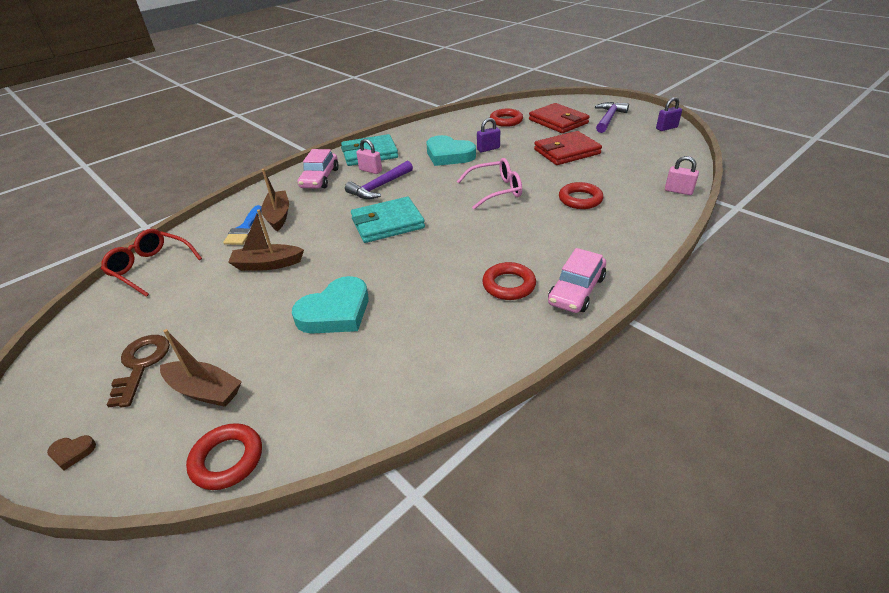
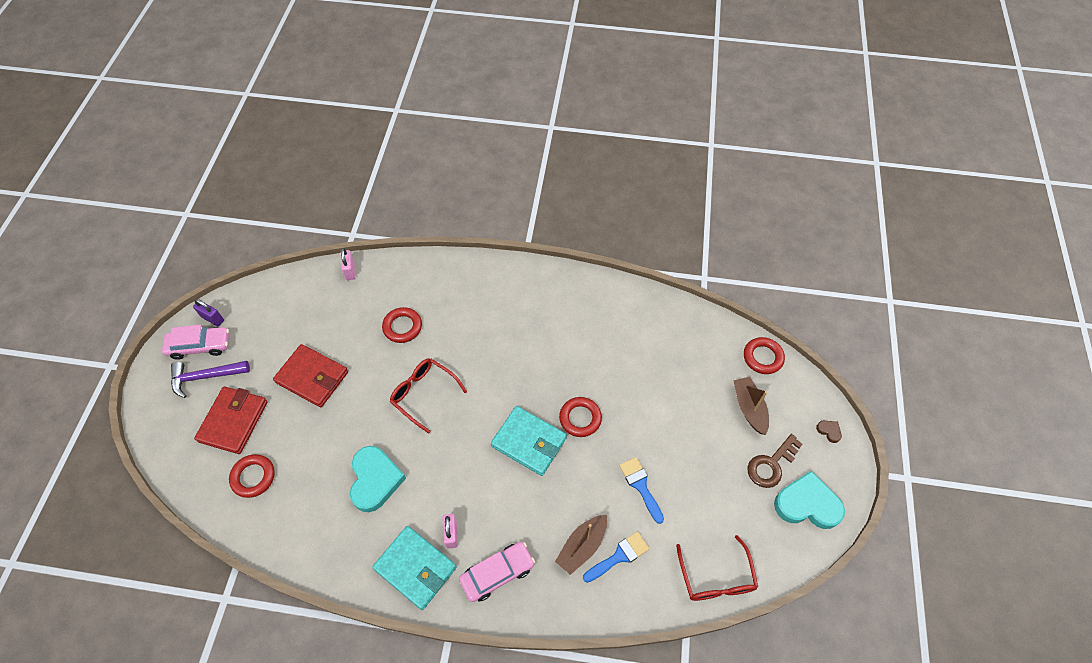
camera: 130 degrees left, 20 degrees up
brown boat [228,209,304,271] -> blue brush [619,457,664,524]
turquoise heart [292,276,369,334] -> turquoise heart moved to [774,471,845,529]
purple hammer [345,161,413,199] -> none
pink glasses [457,158,522,210] -> red glasses [390,358,467,434]
purple padlock [477,118,500,152] -> none
red ring [482,262,536,300] -> red ring moved to [559,397,602,437]
pink car [548,248,606,313] -> pink car moved to [162,325,229,360]

